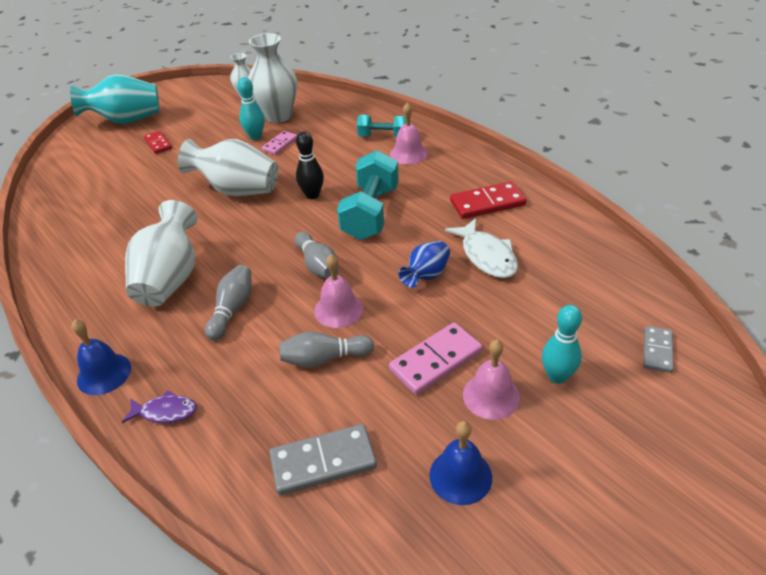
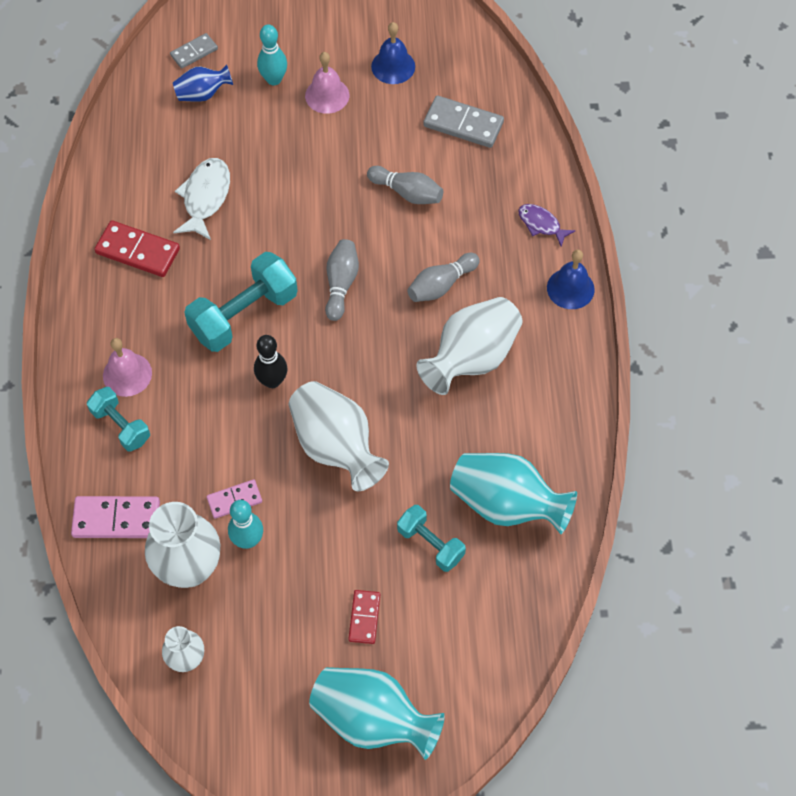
camera: 145 degrees left, 20 degrees up
pink bell [314,254,363,328] -> none
pink domino [389,322,482,395] -> pink domino moved to [71,496,160,538]
blue vase [398,241,450,288] -> blue vase moved to [173,64,233,102]
none -> turquoise dumbbell [397,505,466,572]
none -> turquoise vase [450,453,577,534]

